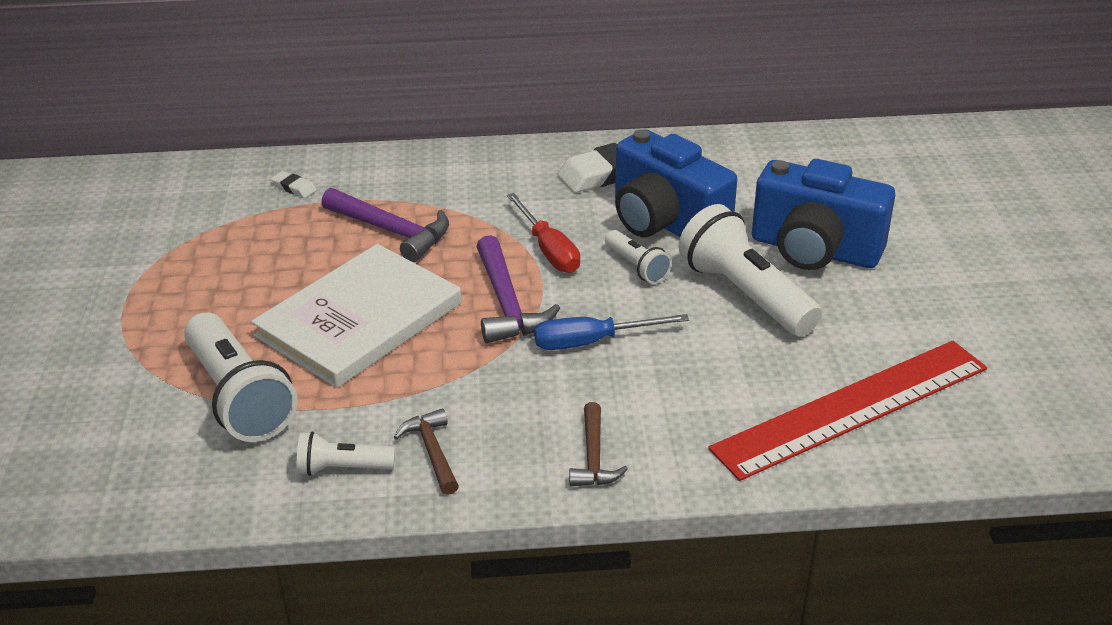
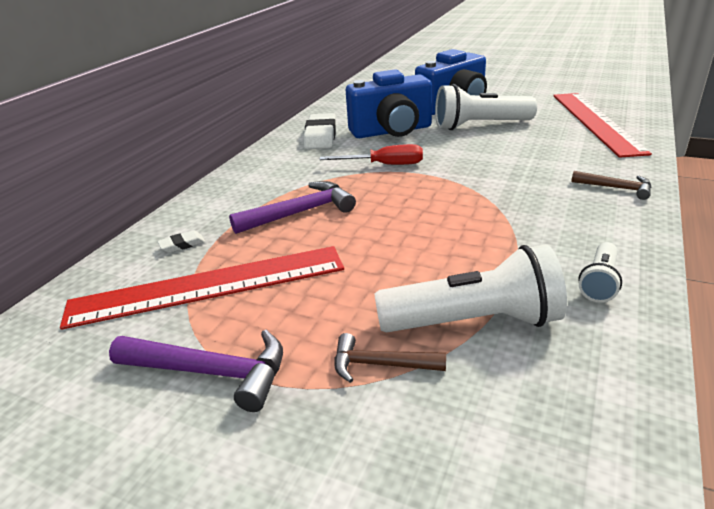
camera: 60 degrees left, 5 degrees down
white book [251,244,462,388] -> none
brown hammer [394,409,459,495] -> brown hammer moved to [335,333,446,383]
purple hammer [476,235,560,343] -> purple hammer moved to [109,330,283,412]
blue screwdriver [534,314,689,350] -> none
white flashlight [605,230,672,284] -> none
none -> red ruler [60,246,344,330]

